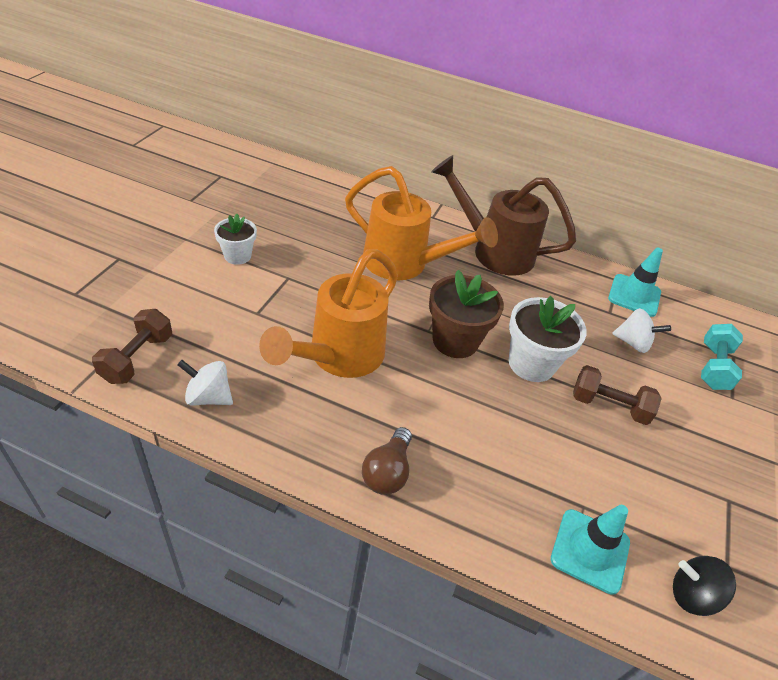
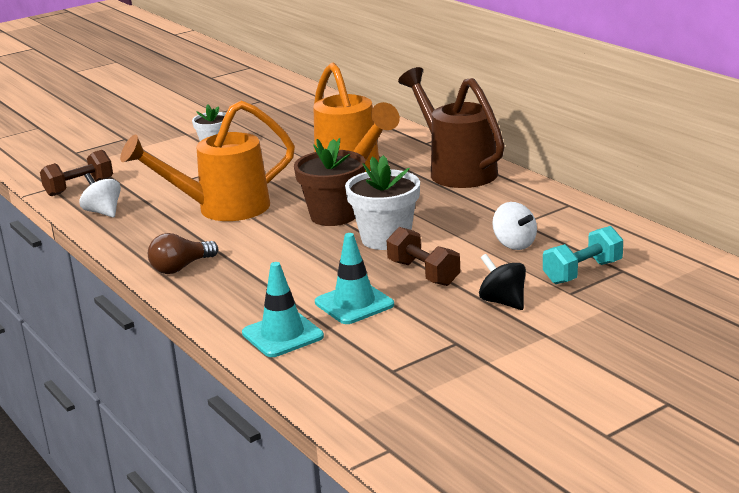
camera: 40 degrees right, 20 degrees down
turquoise traffic cone [608,248,663,317] -> turquoise traffic cone moved to [315,233,394,324]
black spinning top [673,556,736,616] -> black spinning top moved to [479,254,526,310]

